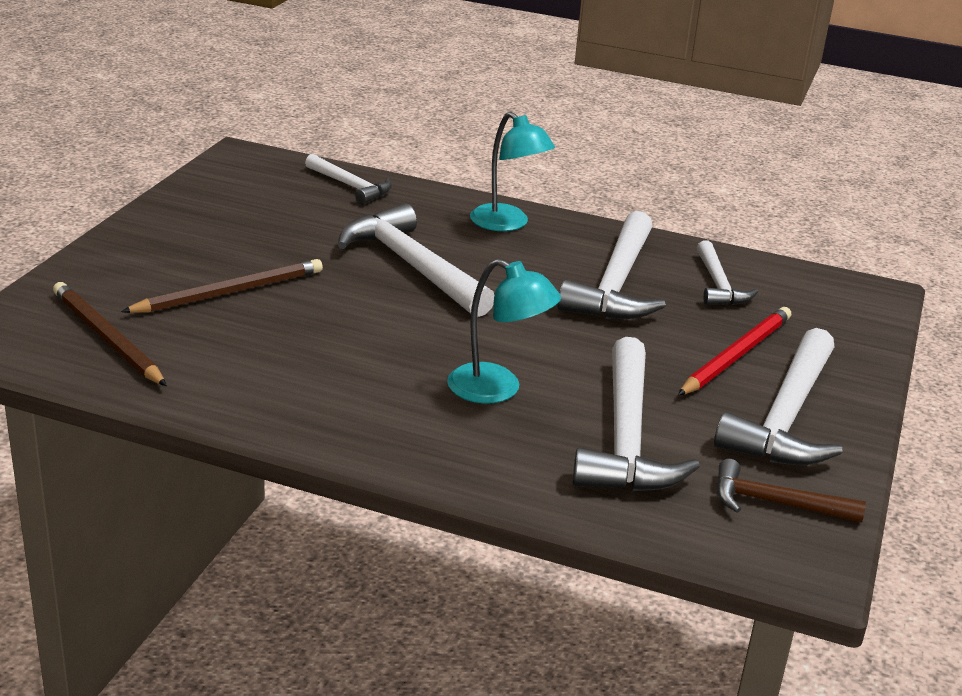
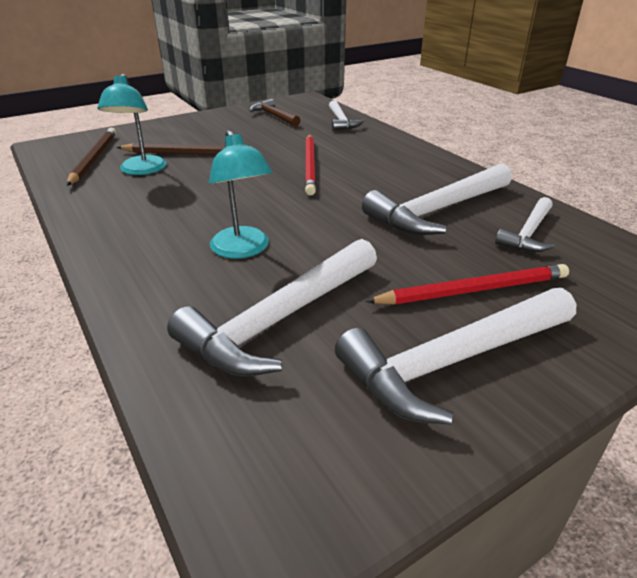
camera: 40 degrees right, 5 degrees up
white hammer [338,203,494,317] -> red pencil [305,135,316,196]
turquoise lamp [470,112,555,231] -> turquoise lamp moved to [97,74,167,175]
brown hammer [716,459,866,522] -> brown hammer moved to [249,99,300,126]

